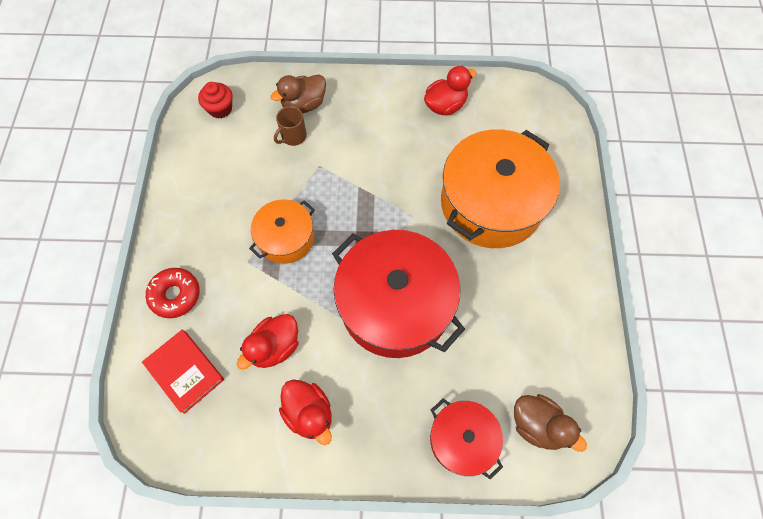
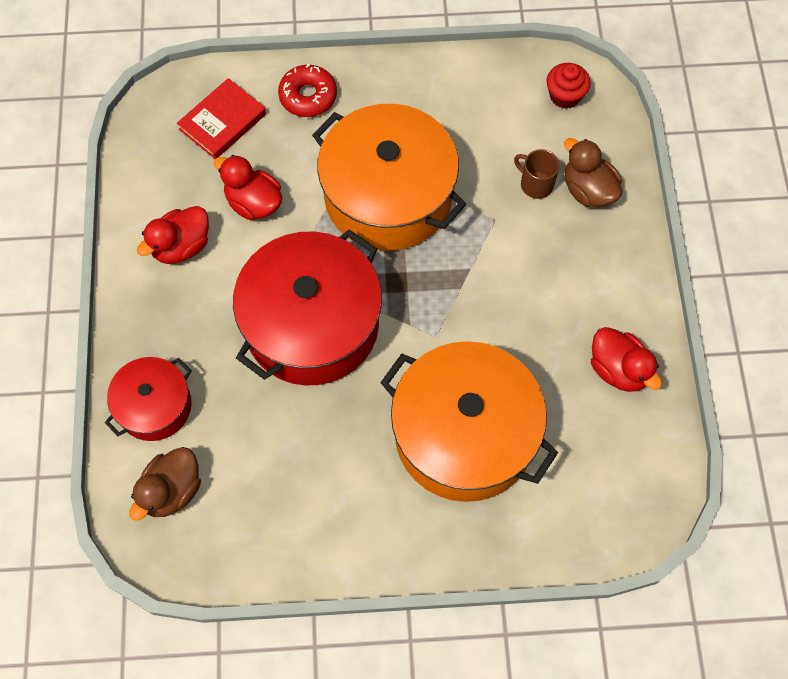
camera: 85 degrees right, 0 degrees up
orange pot [249,199,315,264] -> orange pot [312,104,466,251], size x1.86

